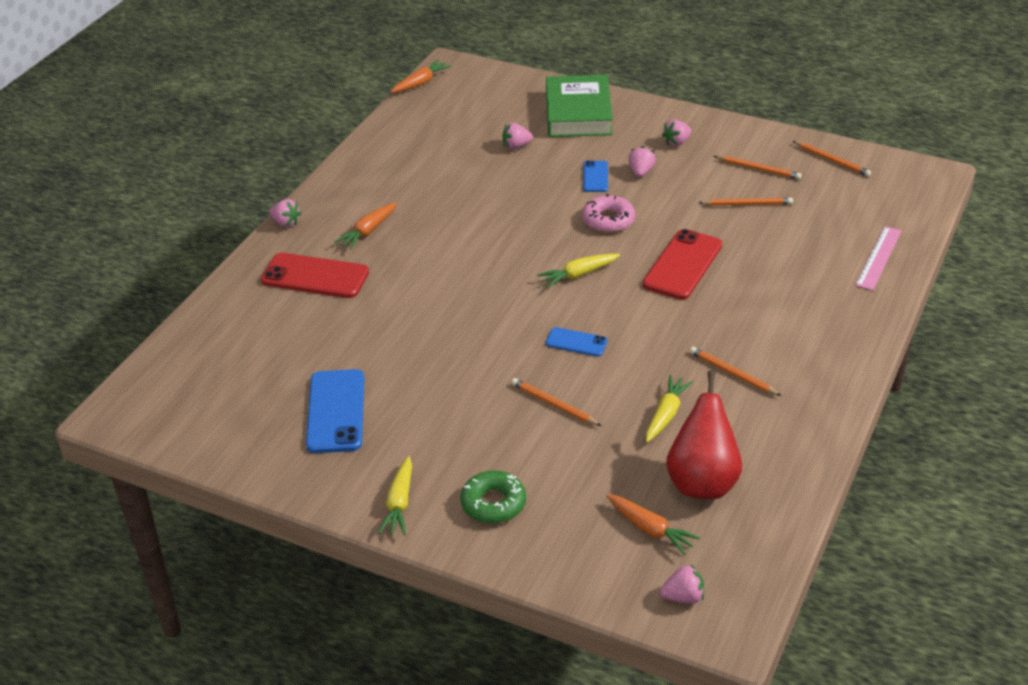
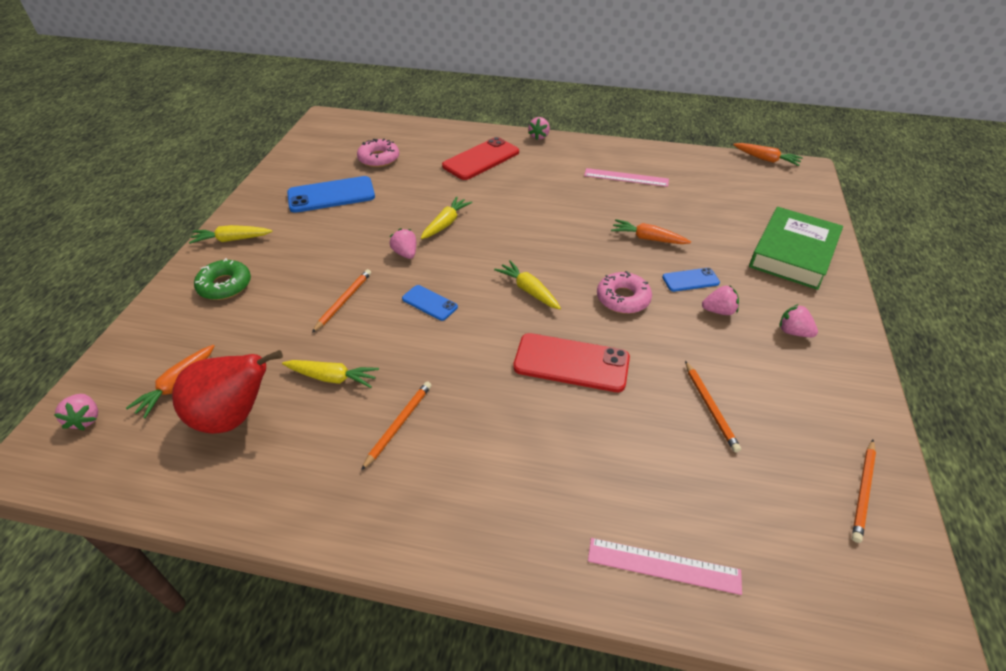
camera: 75 degrees right, 5 degrees up
red phone [261,253,369,298] -> red phone turned 45 degrees clockwise [442,137,519,180]
orange carrot [334,202,397,250] -> orange carrot moved to [611,219,691,244]
pink strawberry [502,123,533,150] -> pink strawberry moved to [390,228,416,259]
green book [546,75,613,137] -> green book turned 45 degrees counterclockwise [749,207,843,290]
blue phone [546,327,608,357] -> blue phone turned 60 degrees counterclockwise [402,285,458,321]
orange pencil [714,156,802,179] -> none
none -> pink donut [357,139,399,167]
none -> yellow carrot [421,197,472,239]
none -> pink ruler [584,168,669,187]

